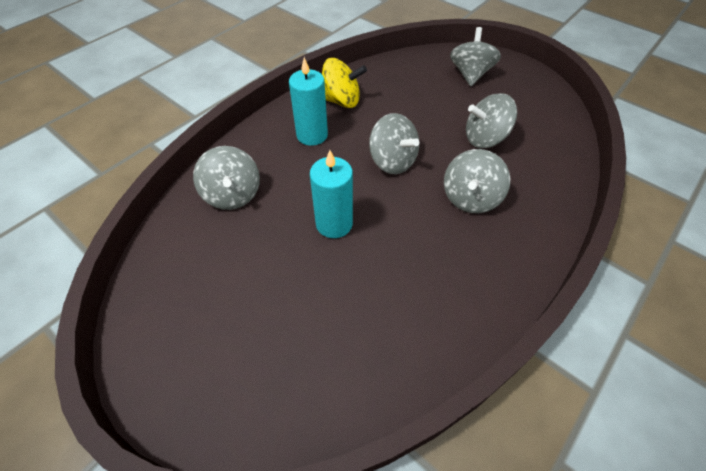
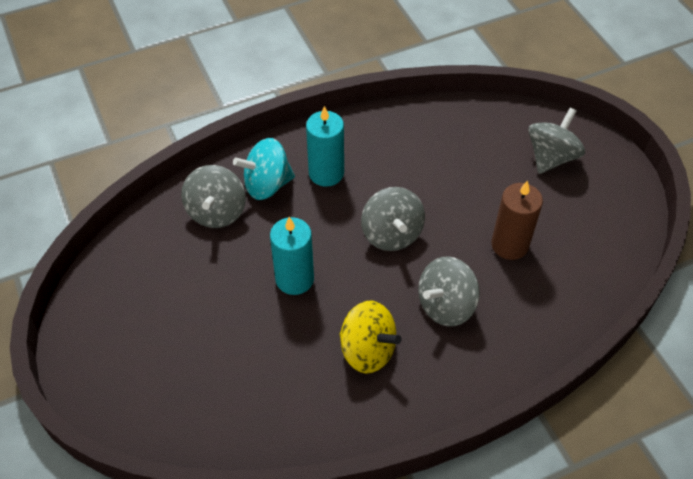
camera: 25 degrees right, 0 degrees up
yellow spinning top [322,58,367,108] -> yellow spinning top moved to [339,301,401,374]
grey spinning top [466,93,517,148] -> brown candle [491,180,543,260]
none -> turquoise spinning top [233,138,295,200]

